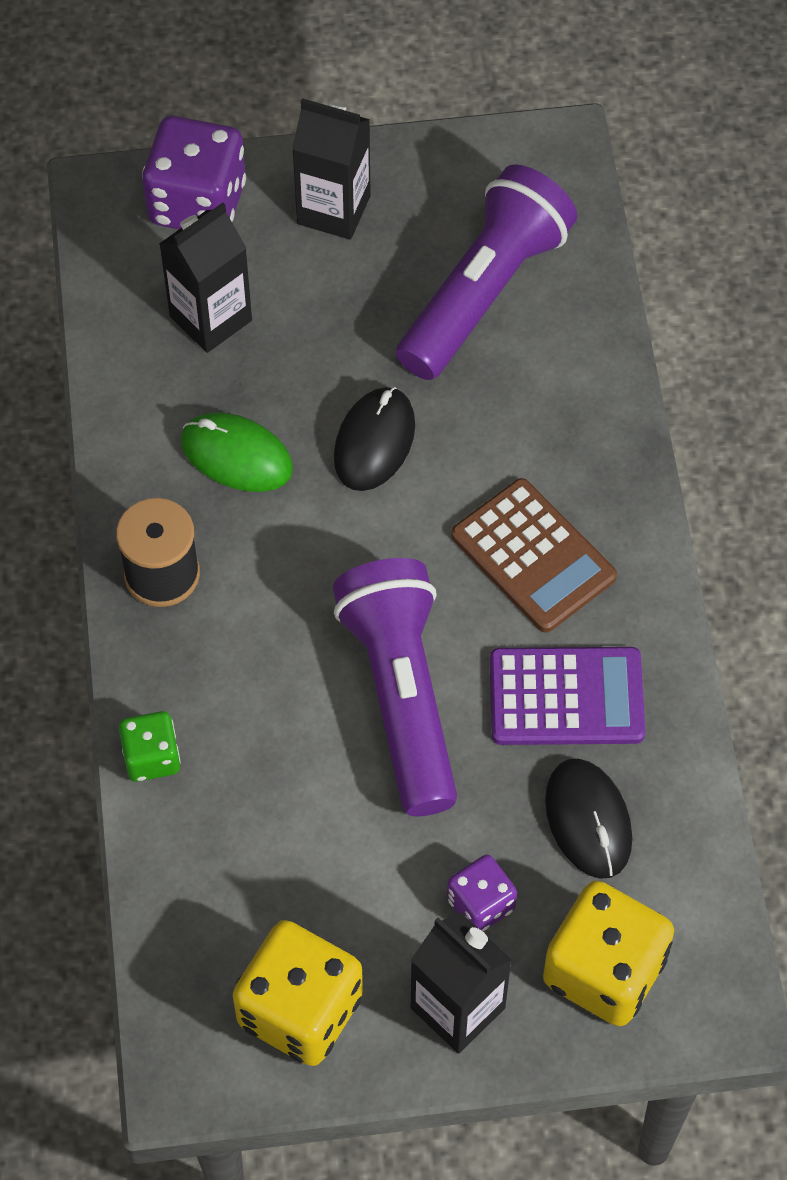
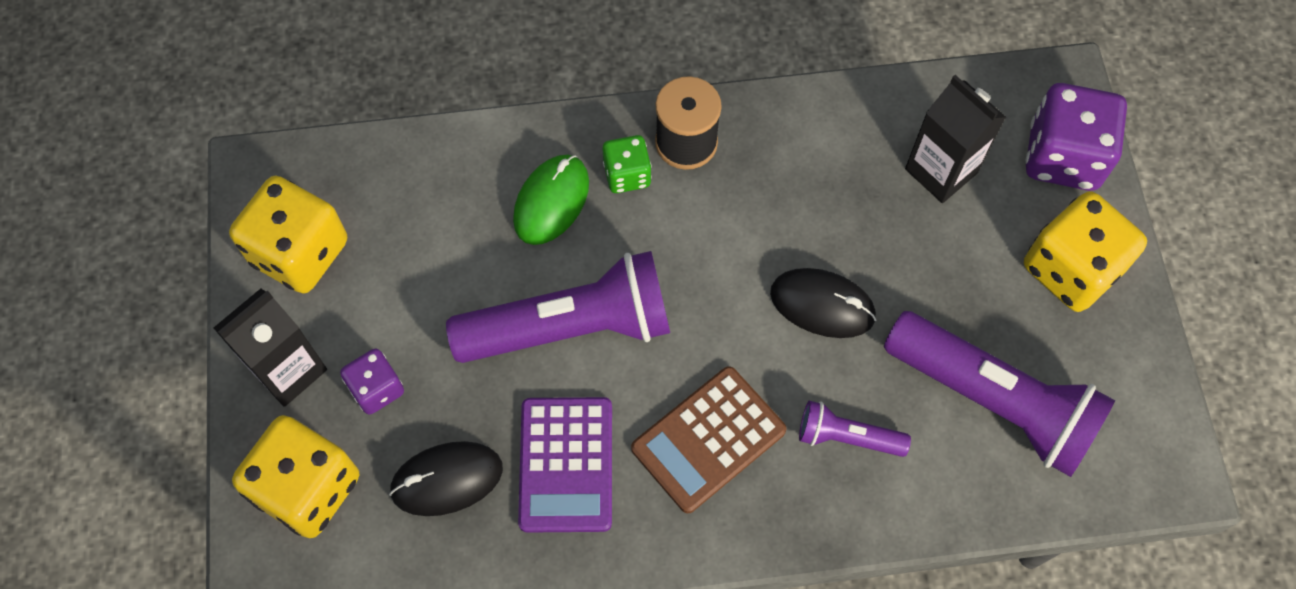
camera: 90 degrees right, 5 degrees up
green dice [119,711,181,782] -> green dice moved to [603,135,652,193]
green mouse [181,412,293,492] -> green mouse moved to [513,155,589,245]
black carton [292,98,371,240] -> yellow dice [1024,191,1147,312]
none -> purple flashlight [799,401,911,457]

